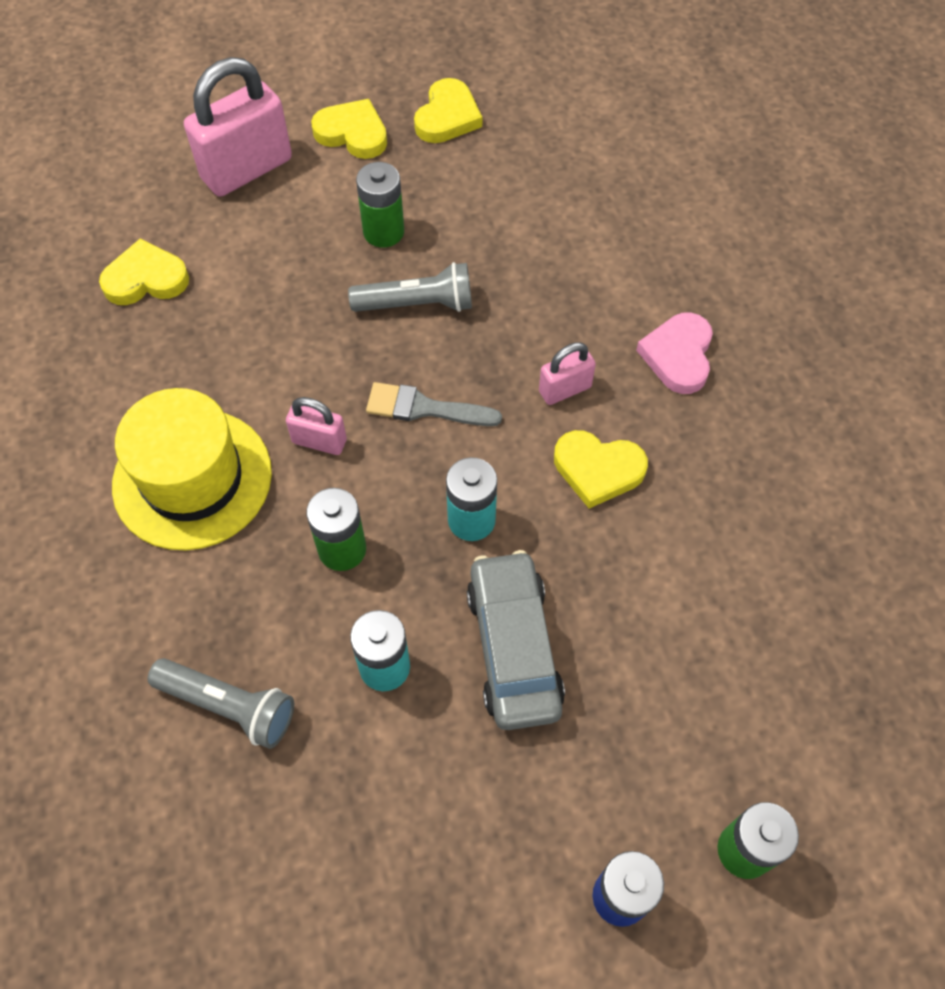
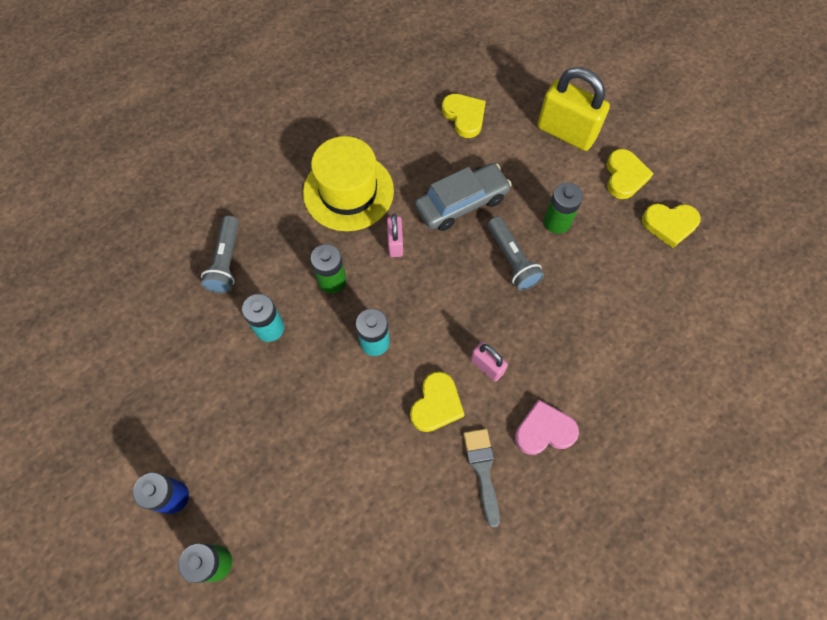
camera: 70 degrees right, 5 degrees up
pink padlock [184,57,292,197] -> yellow padlock [537,67,610,151]
grey brush [366,382,502,426] -> grey brush moved to [463,429,500,528]
grey car [467,550,565,730] -> grey car moved to [415,163,512,231]
yellow heart [554,430,648,508] -> yellow heart turned 150 degrees counterclockwise [410,371,465,432]

